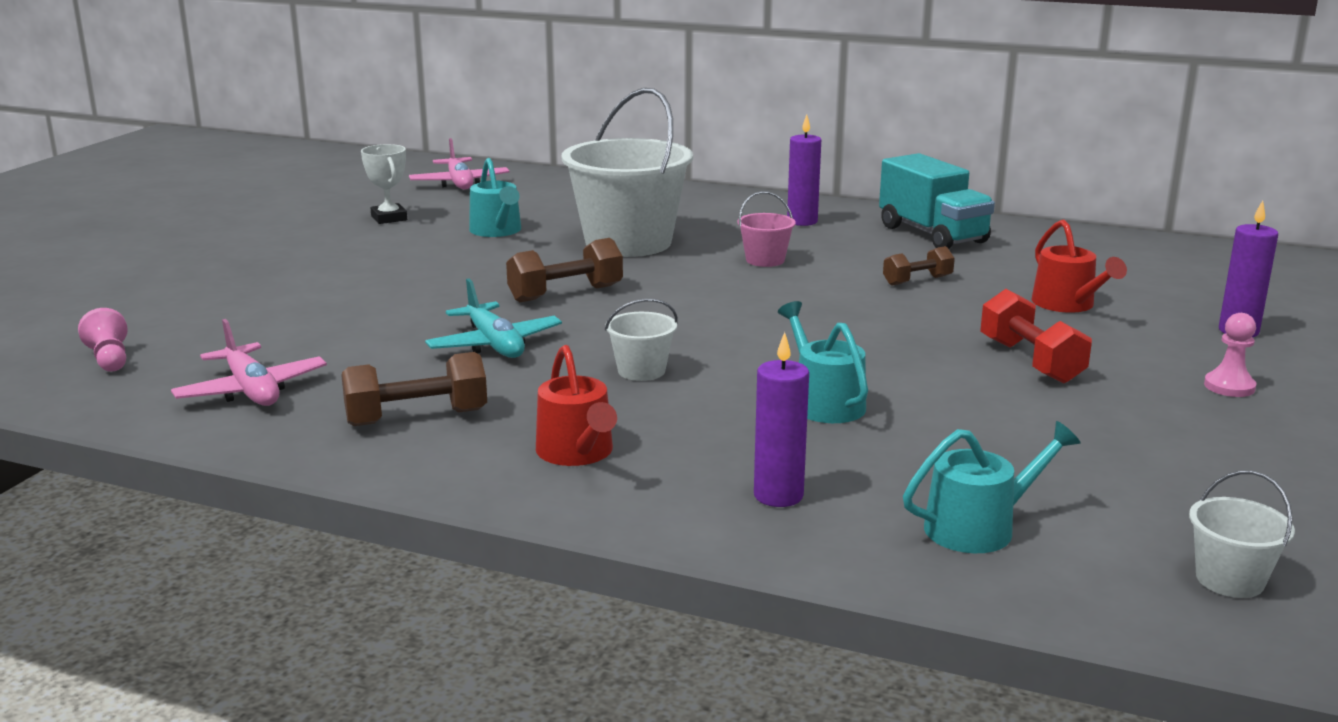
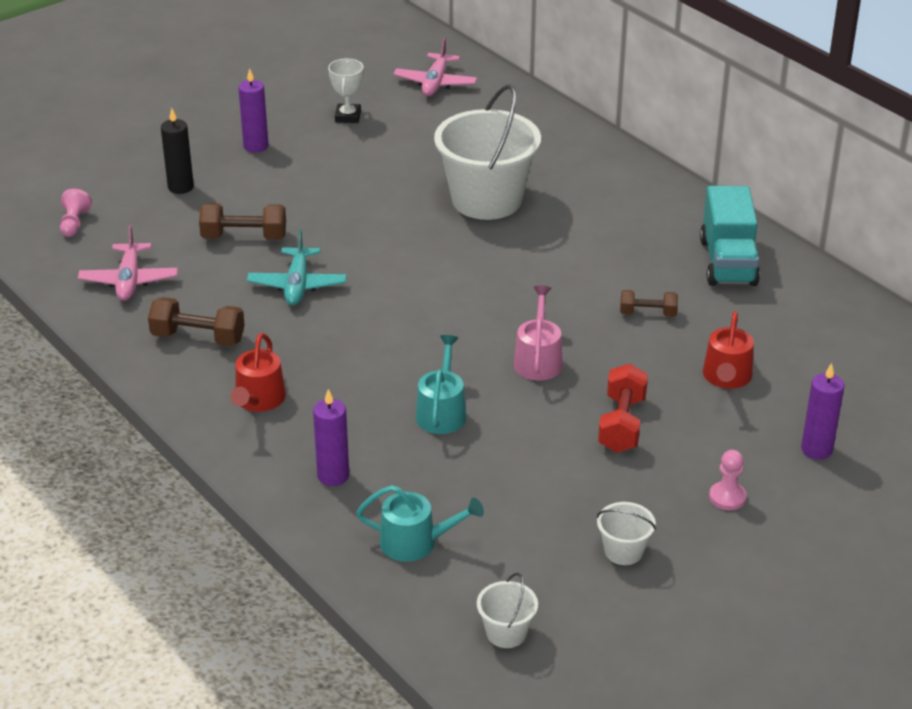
camera: 30 degrees right, 15 degrees up
turquoise watering can [469,158,521,237] -> none
brown dumbbell [506,238,623,302] -> brown dumbbell moved to [199,203,286,240]
white bucket [605,299,678,381] -> white bucket moved to [597,502,656,565]
pink bucket [737,191,796,267] -> none
purple candle [787,114,821,226] -> purple candle moved to [238,68,269,153]
none -> black candle [161,108,194,194]
none -> pink watering can [514,286,563,380]

